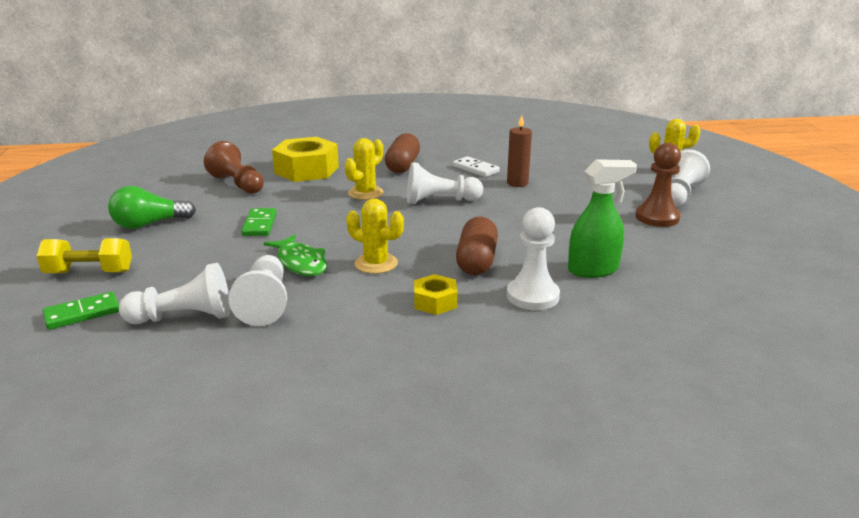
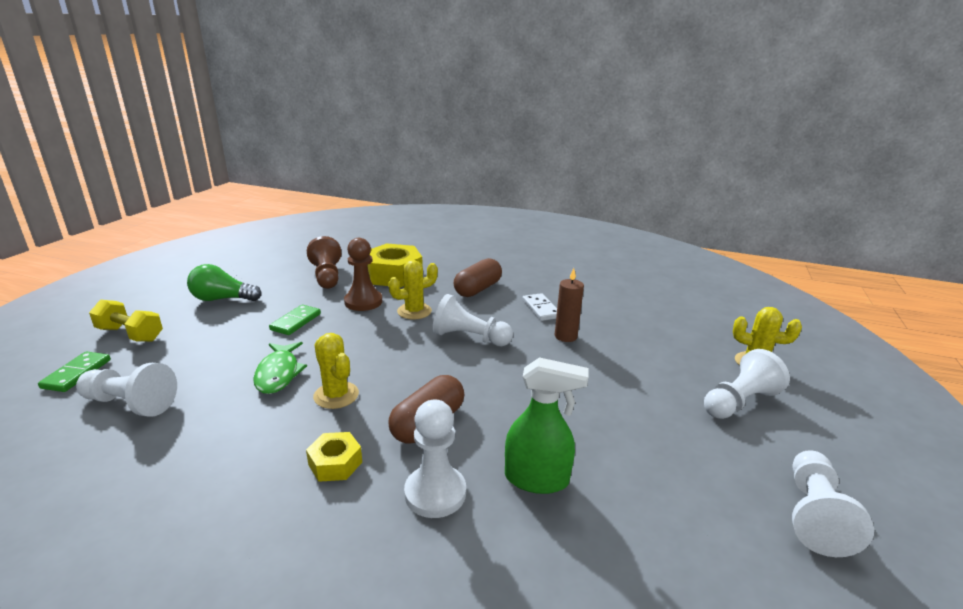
camera: 25 degrees right, 0 degrees up
green domino [43,292,119,330] -> green domino turned 75 degrees counterclockwise [38,351,111,392]
white pawn [228,255,287,326] -> white pawn moved to [792,450,874,557]
brown pawn [635,143,681,227] -> brown pawn moved to [344,238,382,311]

